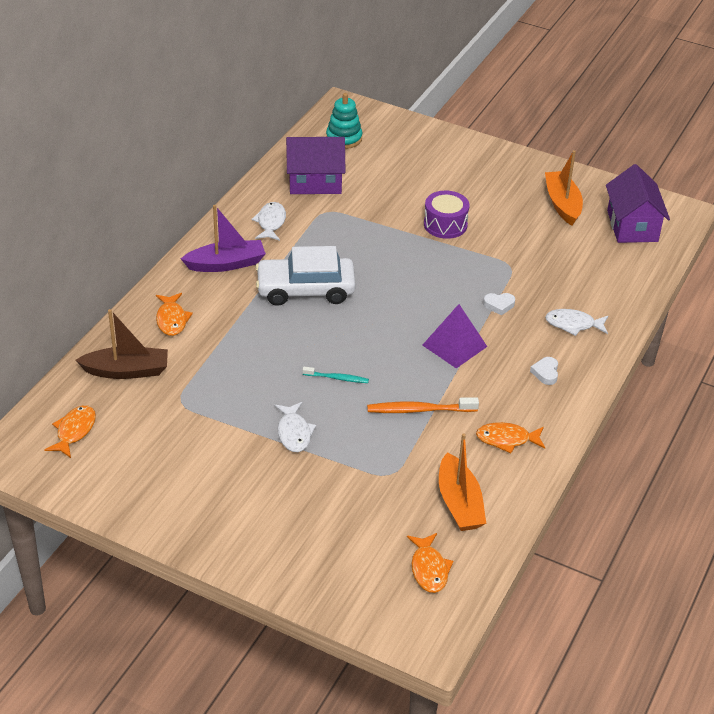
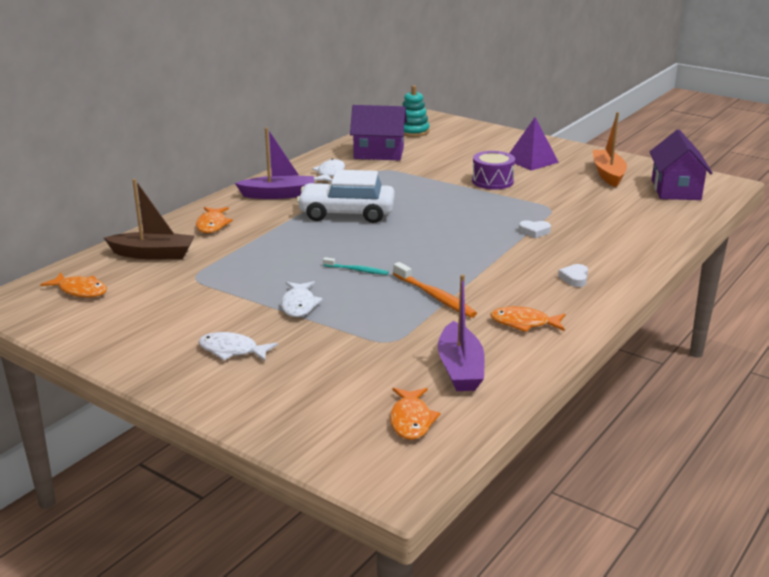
camera: 10 degrees right, 15 degrees down
orange fish [44,405,96,458] -> orange fish turned 90 degrees clockwise [40,273,107,298]
orange toothbrush [367,397,479,413] -> orange toothbrush turned 135 degrees counterclockwise [393,262,477,318]
purple pyramid [422,304,487,368] -> purple pyramid moved to [509,117,559,171]
orange boat [439,433,486,531] -> purple boat [438,274,485,391]
white fish [545,309,608,336] -> white fish moved to [198,332,278,361]

